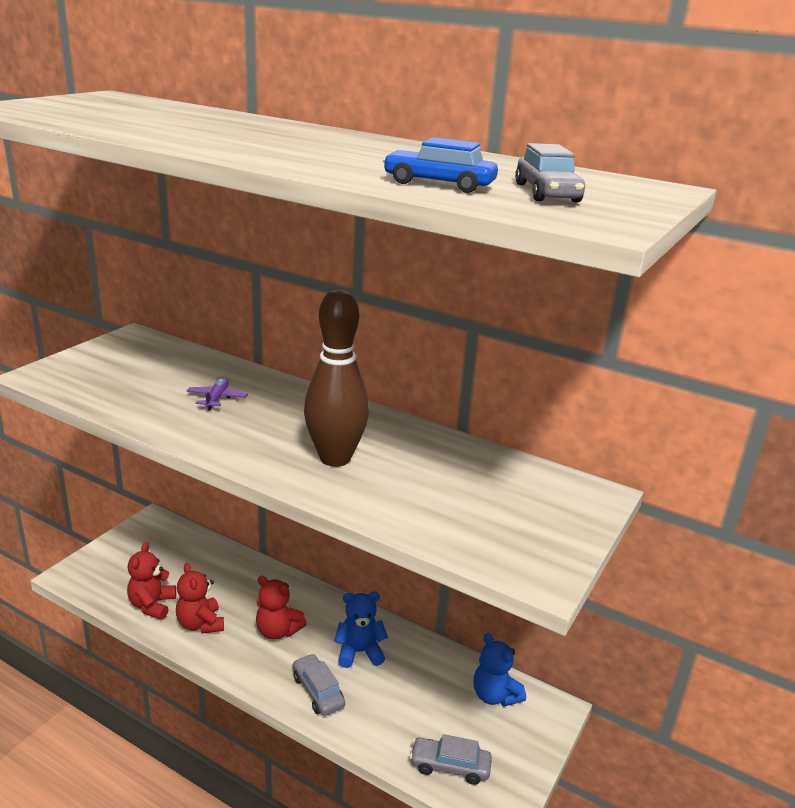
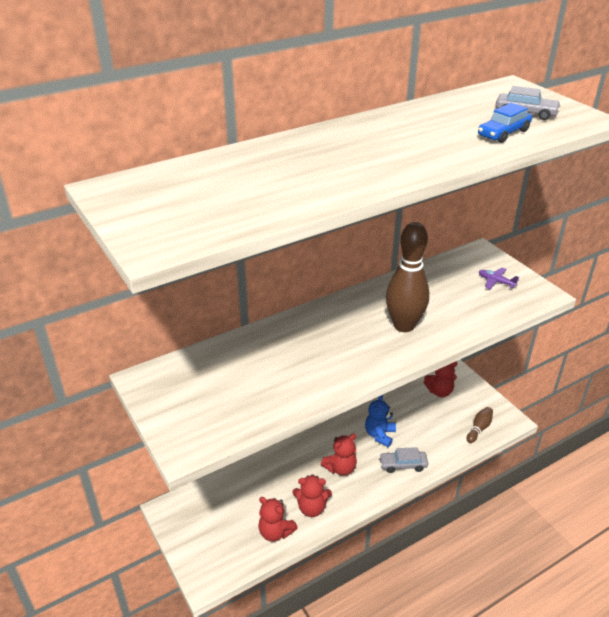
camera: 60 degrees left, 10 degrees up
purple plane [186,378,248,410] -> purple plane moved to [479,268,519,289]
grey car [410,734,492,785] -> brown bowling pin [466,407,493,443]
blue teddy bear [474,633,526,707] -> red teddy bear [424,362,458,397]

